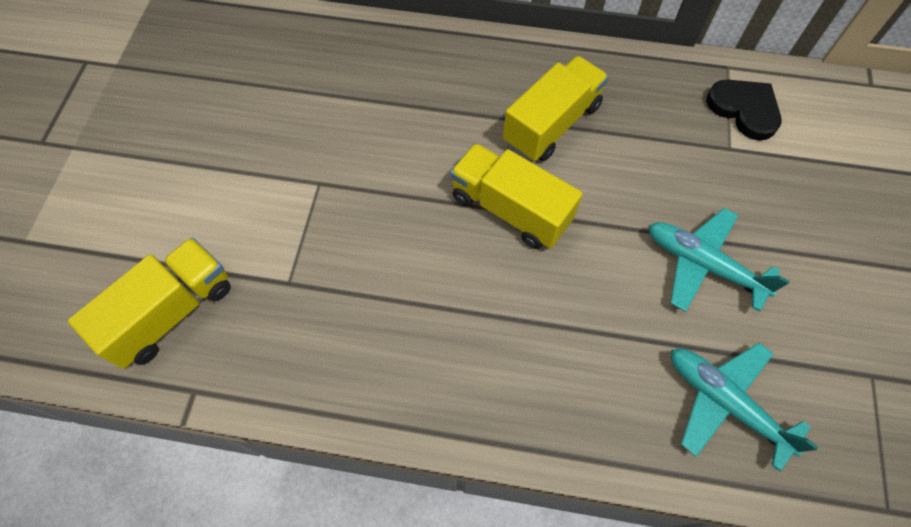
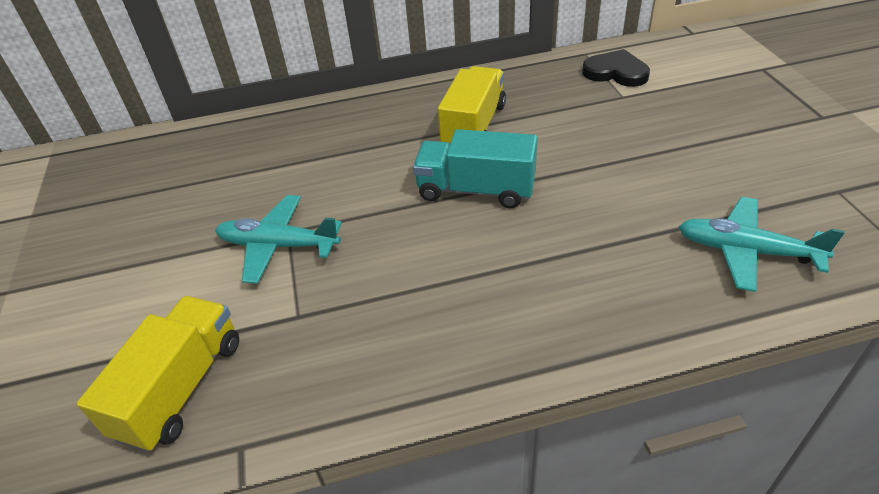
camera: 20 degrees left, 20 degrees down
yellow truck [450,143,583,249] -> turquoise truck [413,129,538,208]
turquoise plane [649,208,790,312] -> turquoise plane moved to [215,195,342,284]

